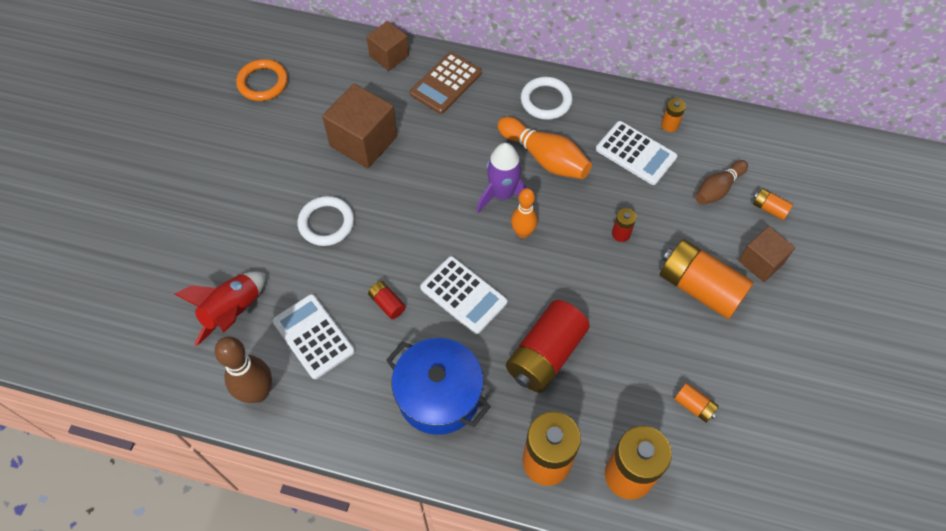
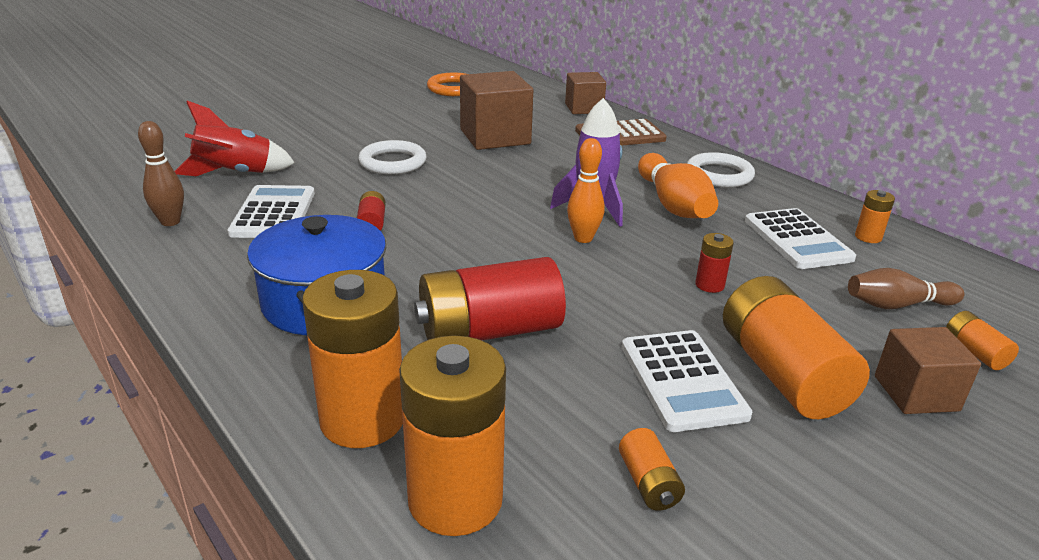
camera: 35 degrees right, 30 degrees down
brown bowling pin [215,337,272,403] -> brown bowling pin [138,121,184,226], size x0.67
white calculator [420,256,508,334] -> white calculator moved to [622,330,753,432]

